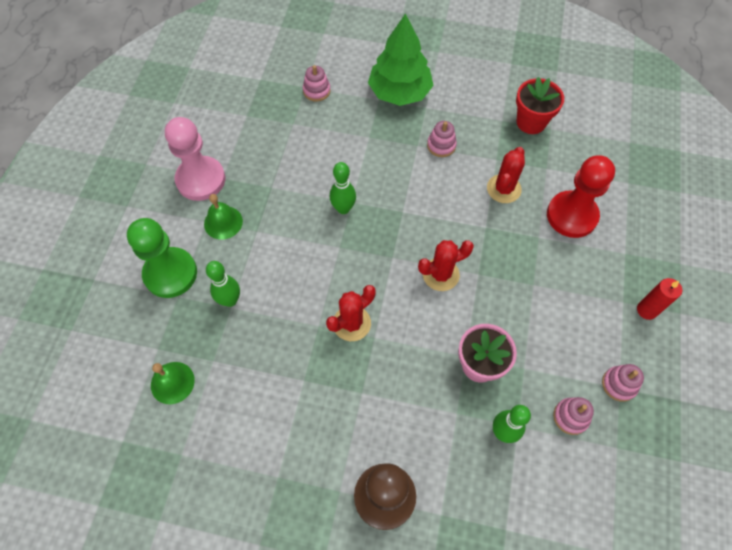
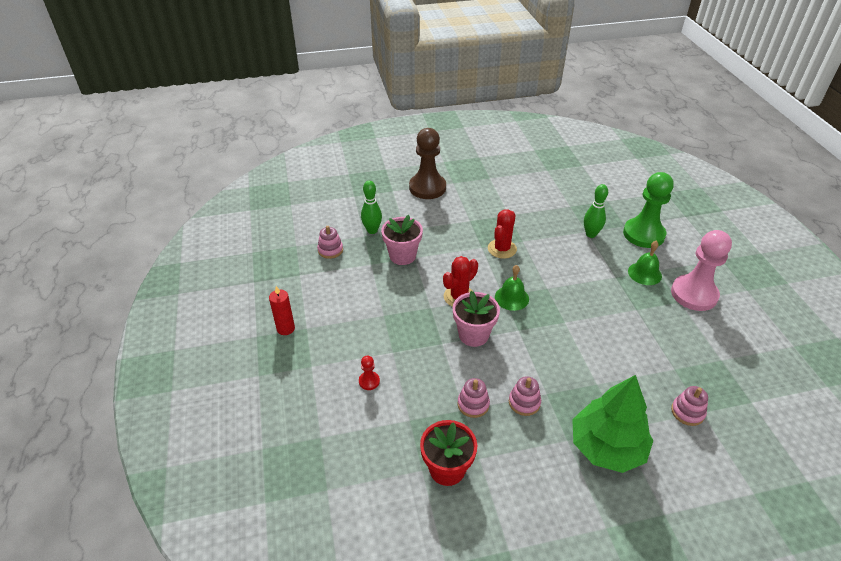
camera: 155 degrees right, 20 degrees down
green bell [151,362,195,404] -> green bell moved to [495,265,529,311]
green bowling pin [330,162,356,214] -> none
red cactus [487,147,525,203] -> none
red pawn [547,155,615,238] -> red pawn [359,356,380,390], size x0.41
pink stacking toy [602,364,644,402] -> pink stacking toy moved to [458,378,490,418]
none -> pink flower pot [453,291,500,347]

